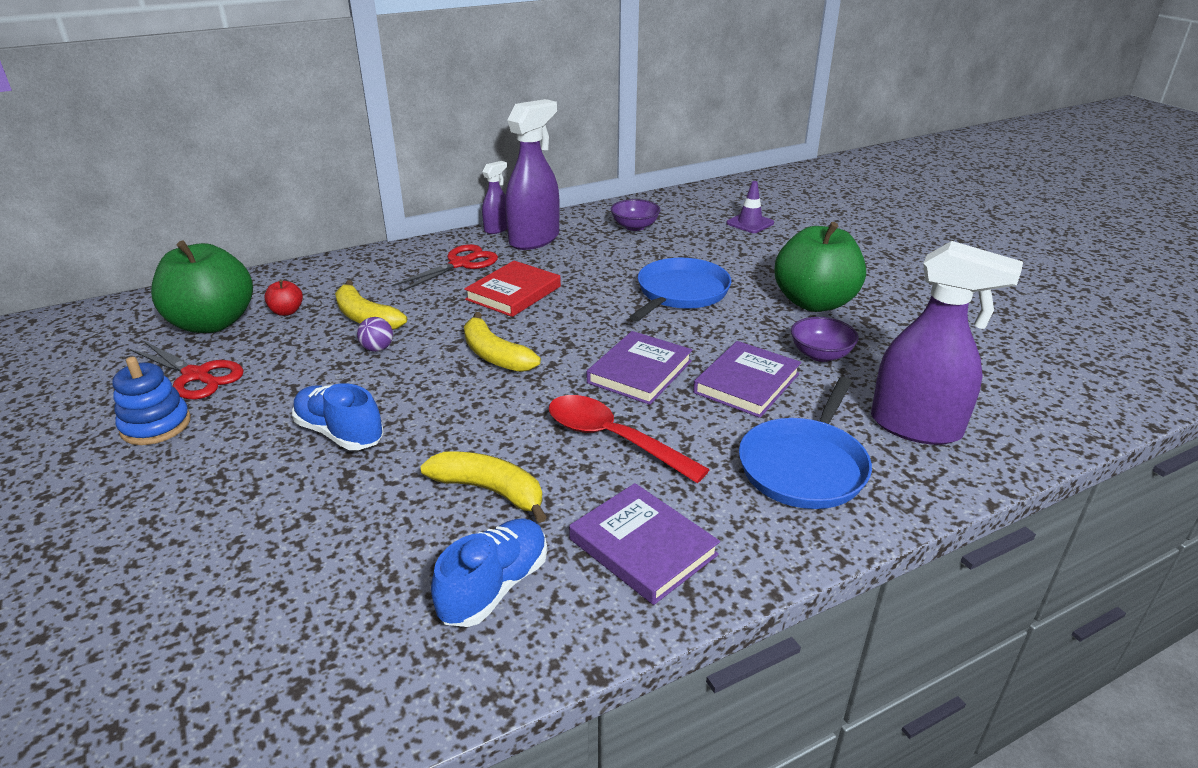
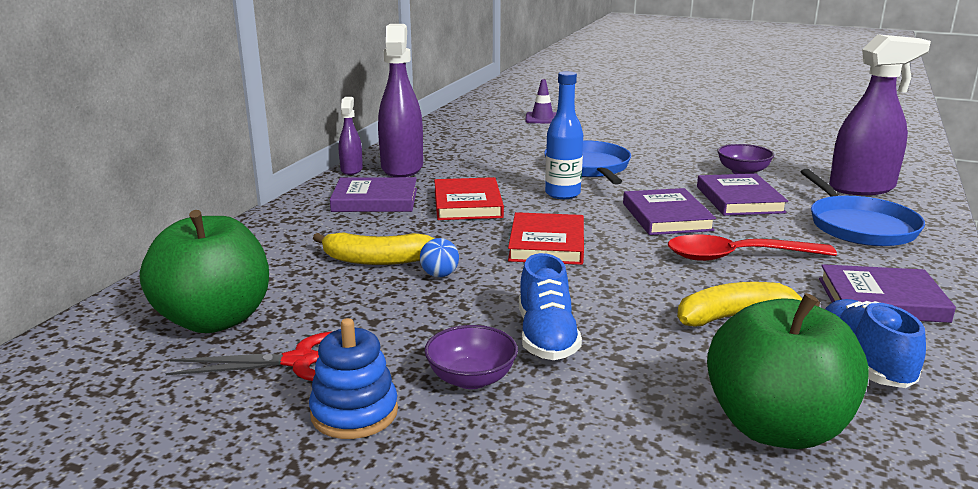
camera: 40 degrees left, 10 degrees down
red apple [264,280,303,316] -> none
blue shoe [292,383,384,450] -> blue shoe turned 90 degrees counterclockwise [519,253,582,360]
purple ball [357,317,393,352] -> blue ball [420,238,459,277]
red scissors [391,244,498,292] -> purple book [330,177,417,212]
yellow banana [464,312,541,372] -> red book [508,212,584,265]
purple bowl [611,199,661,231] -> purple bowl moved to [424,325,518,389]
green apple [774,222,866,312] -> green apple moved to [707,293,869,449]
none -> blue bottle [545,71,583,199]

